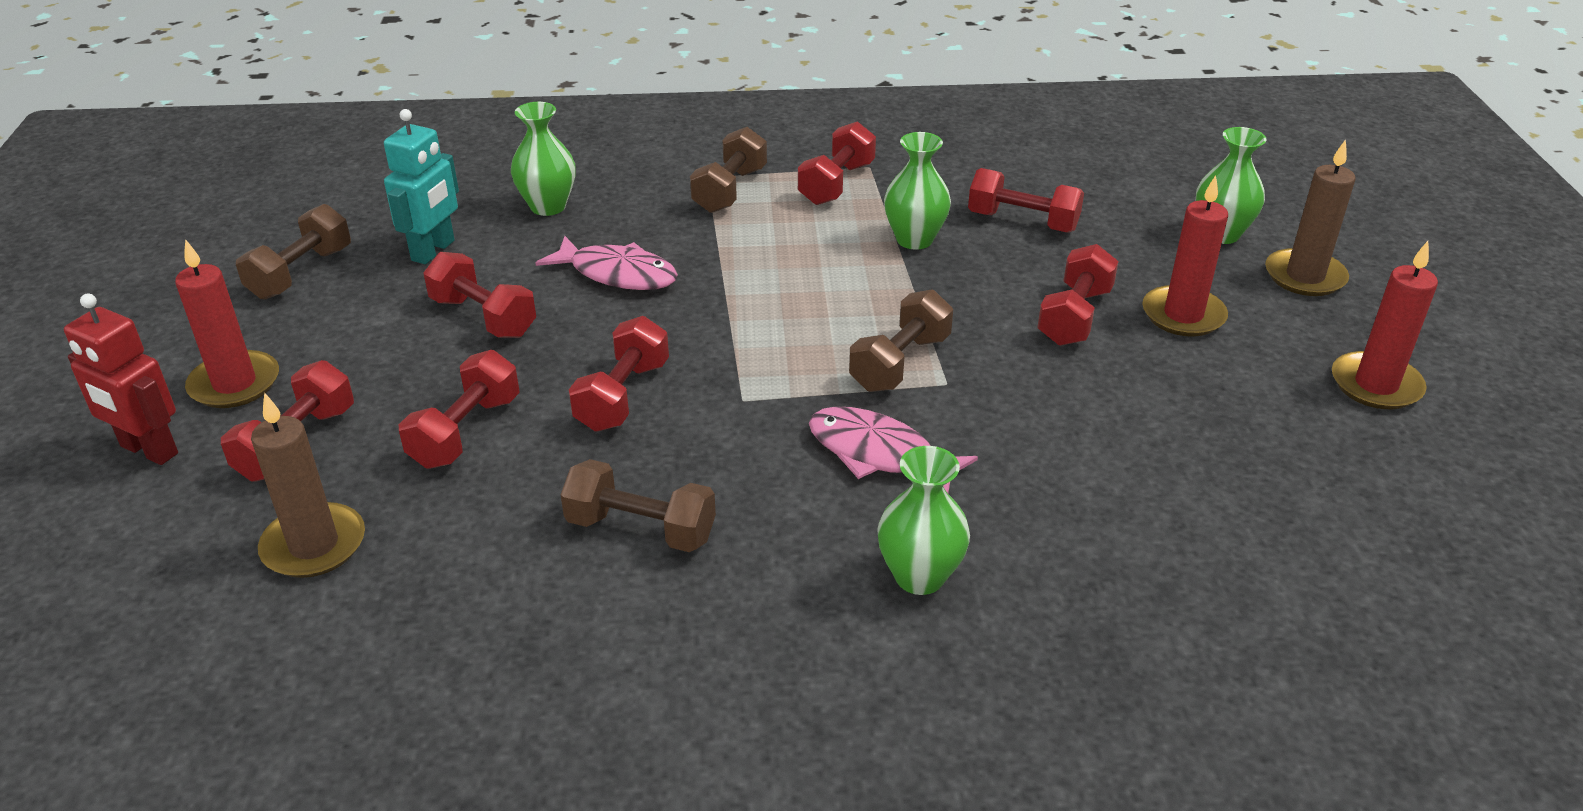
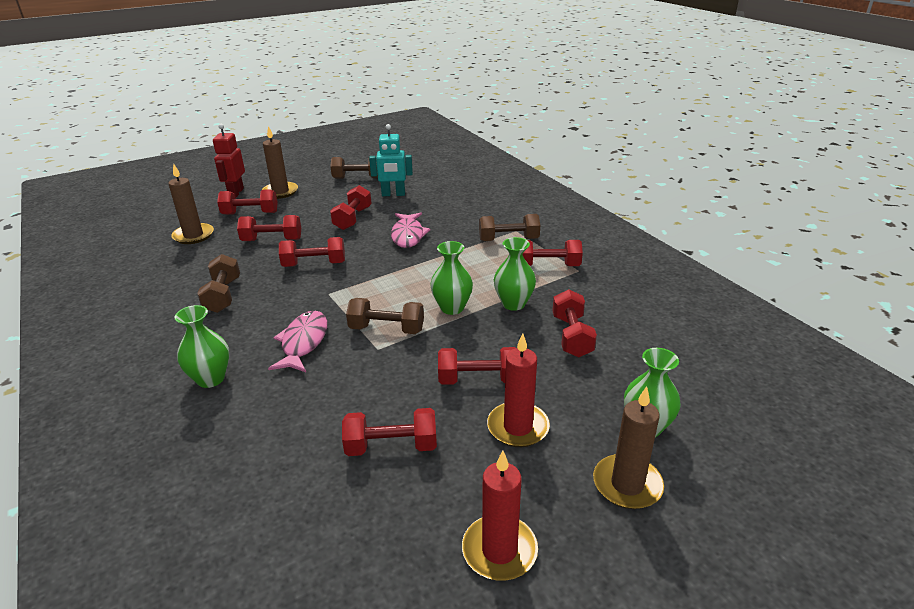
camera: 65 degrees right, 5 degrees down
red candle [175,239,279,408] -> brown candle [262,126,298,199]
green vase [511,102,576,216] -> green vase moved to [430,241,473,315]
none -> red dumbbell [342,408,437,456]

